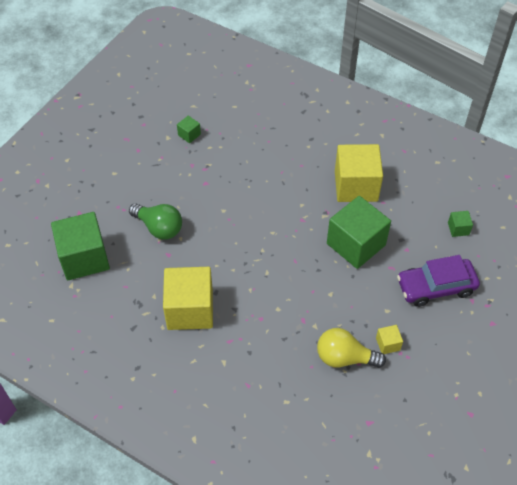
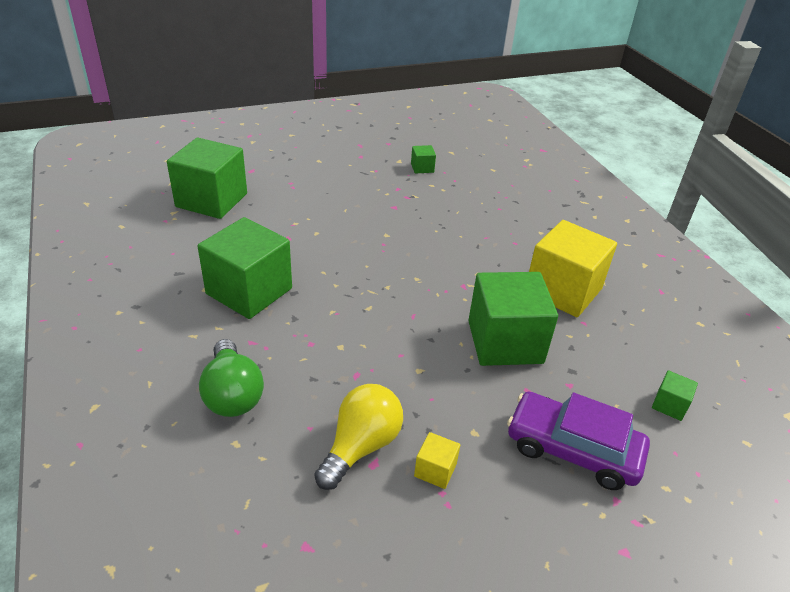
camera: 35 degrees right, 15 degrees down
green light bulb [129,203,182,240] -> green light bulb moved to [199,339,264,417]
yellow cube [163,267,213,330] -> green cube [198,217,292,319]
yellow light bulb [317,328,386,368] -> yellow light bulb turned 75 degrees clockwise [314,384,403,490]

